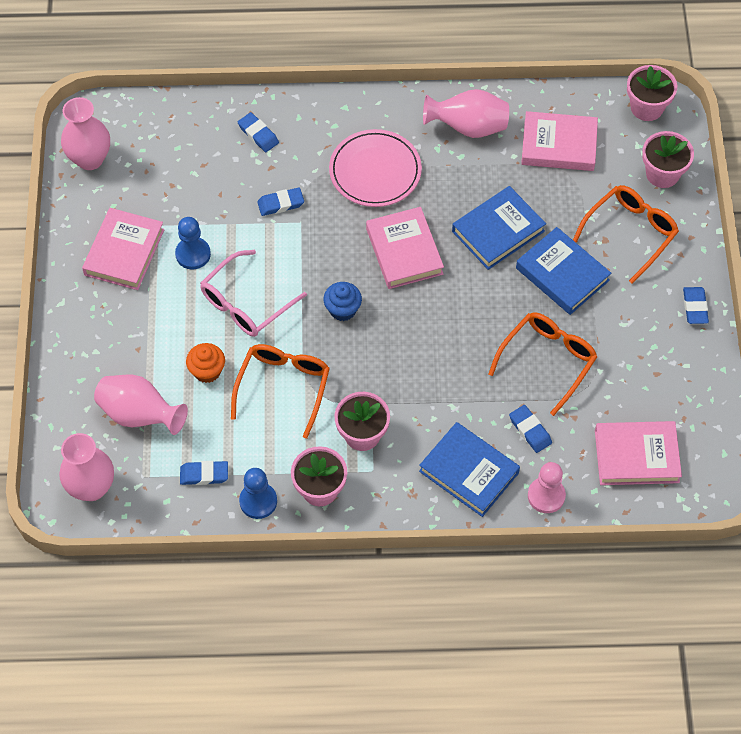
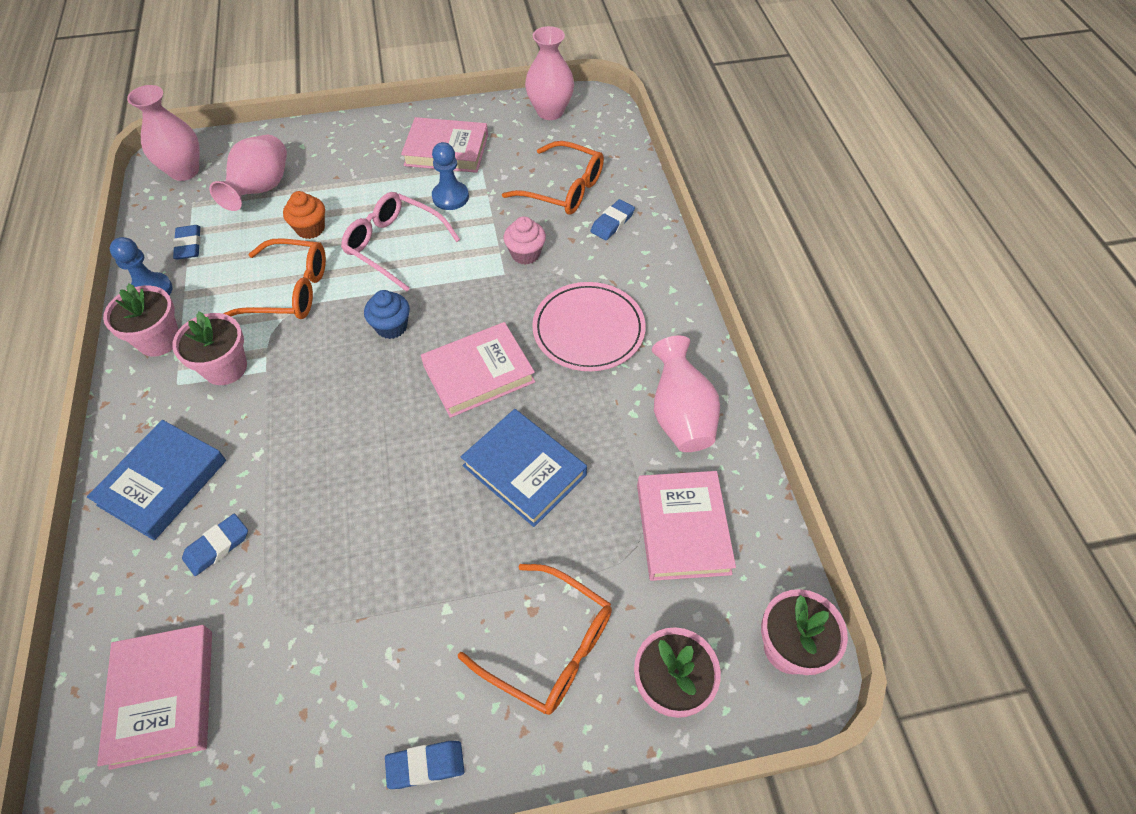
camera: 80 degrees right, 5 degrees down
blue eraser [257,188,304,216] -> pink cupcake [504,216,546,265]
orange glasses [488,312,597,416] -> orange glasses moved to [502,141,604,215]
blue book [516,227,611,315] -> none
pink pawn [528,462,566,513] -> none

